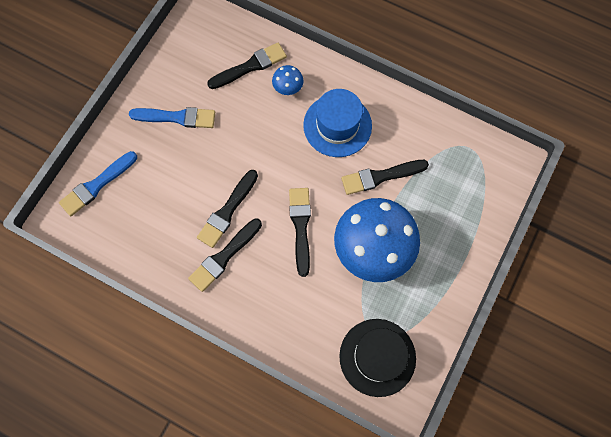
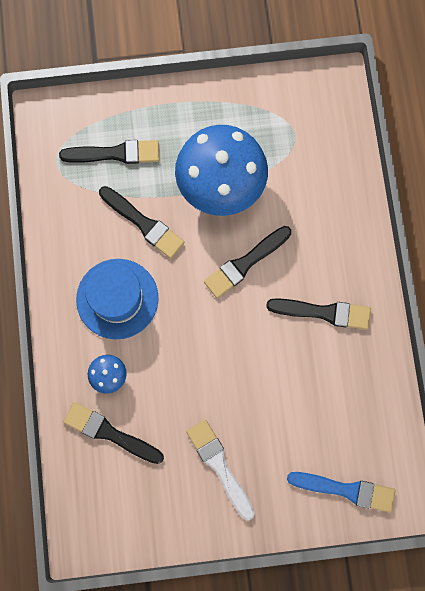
camera: 125 degrees left, 5 degrees up
blue brush [129,107,215,128] -> white brush [186,420,254,520]
black brush [197,170,258,248] -> black brush moved to [59,140,159,164]
black hat [339,319,416,397] -> none

